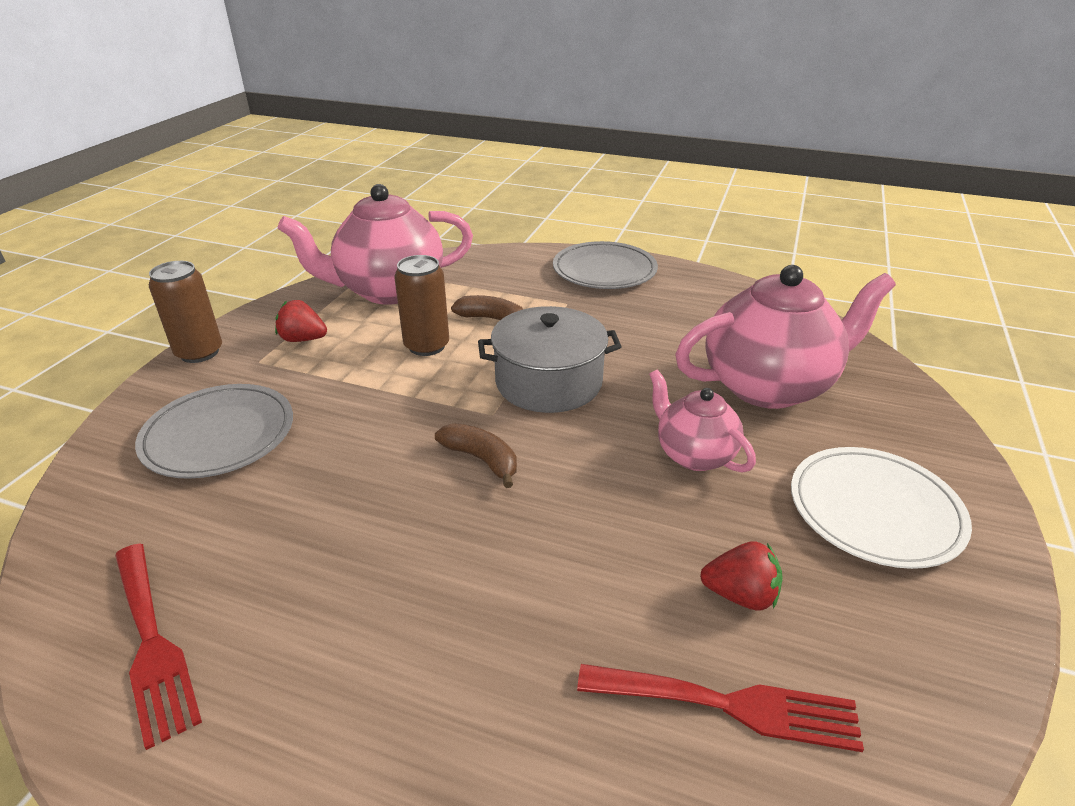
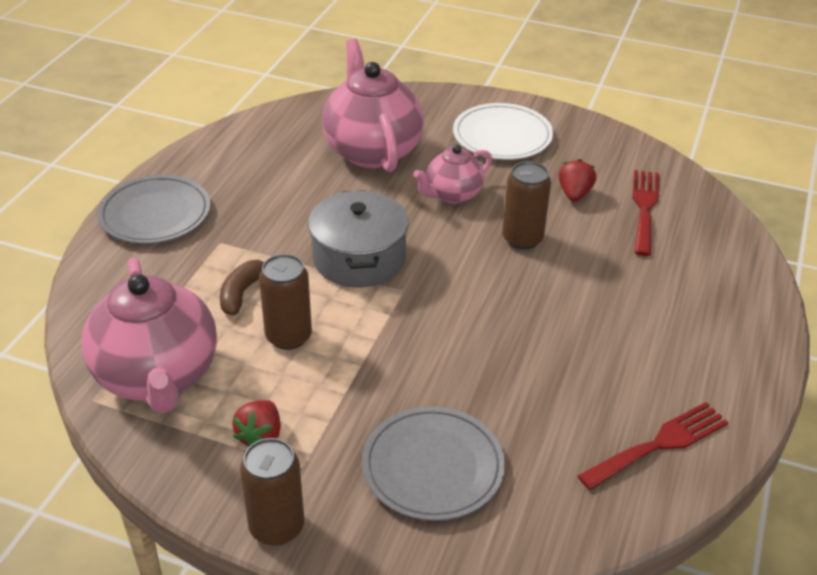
camera: 90 degrees left, 5 degrees up
brown banana [435,423,517,488] -> none
none -> brown can [502,161,551,250]

